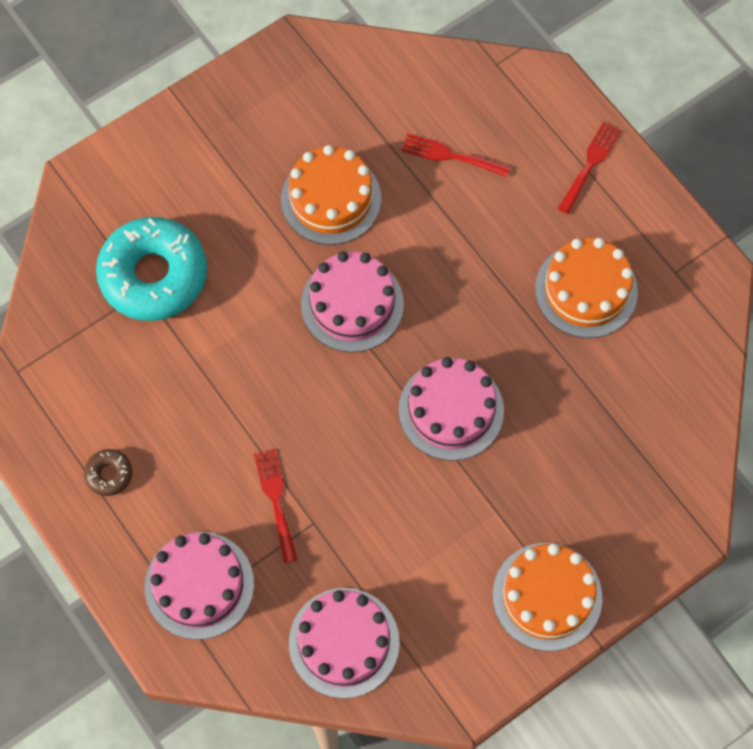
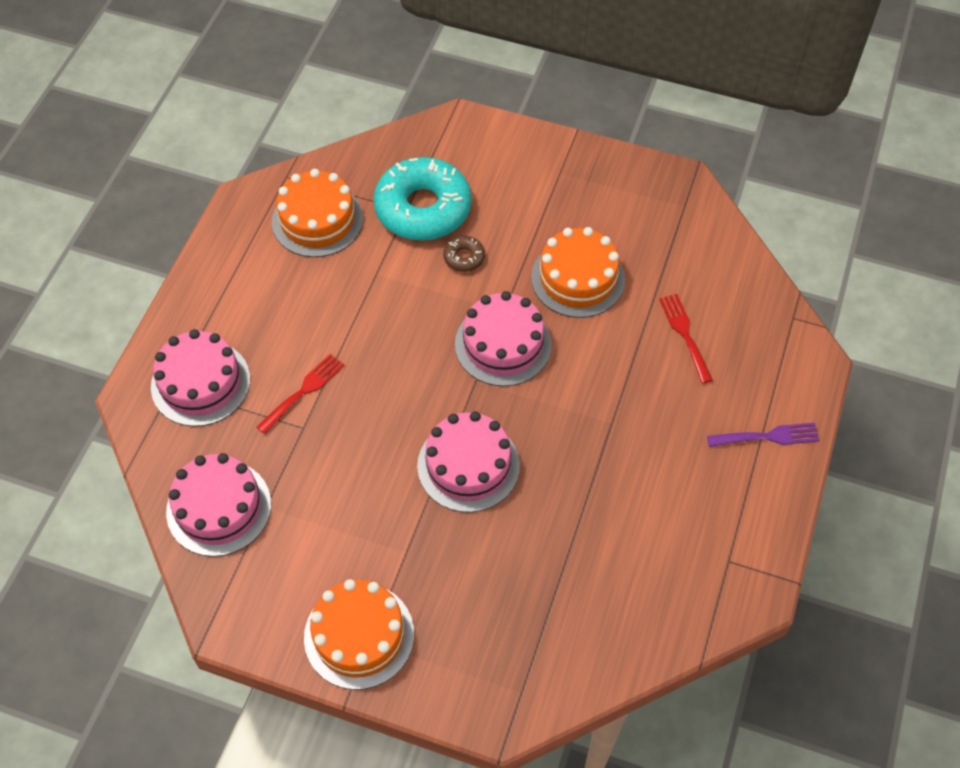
camera: 55 degrees right, 10 degrees down
brown donut [84,449,132,496] -> brown donut moved to [443,236,485,272]
orange cake [535,238,638,338] -> orange cake moved to [272,169,363,257]
red fork [558,122,621,214] -> purple fork [707,423,820,447]

